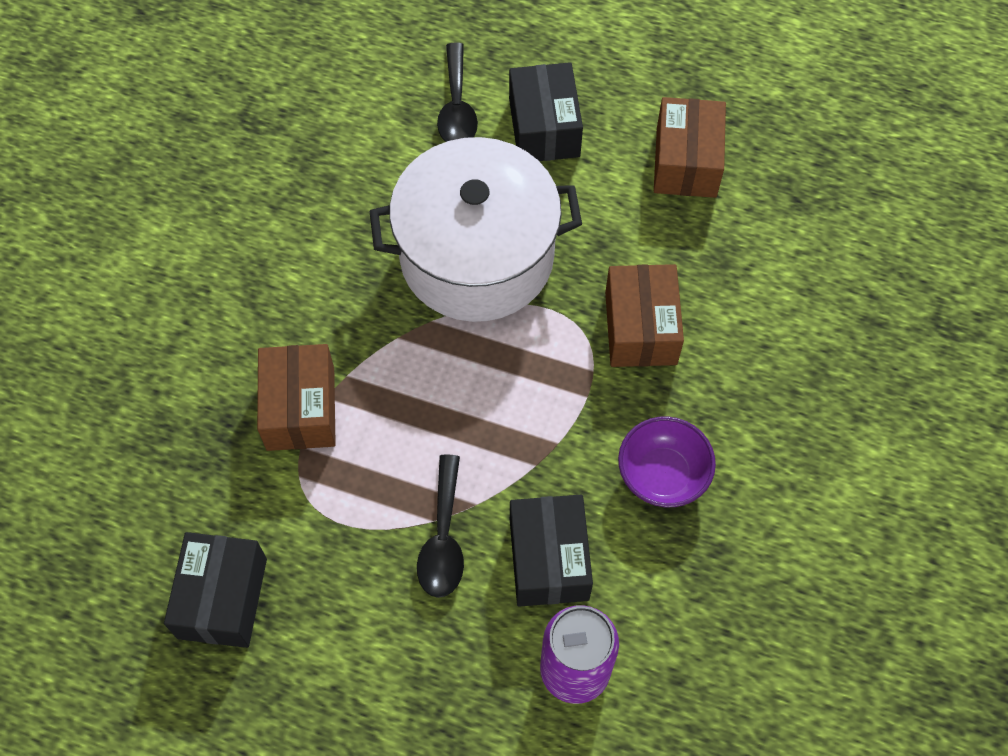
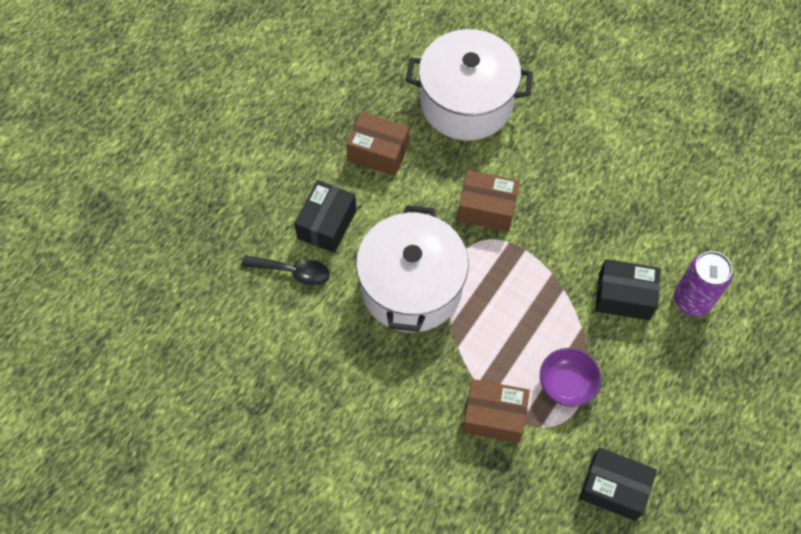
camera: 75 degrees left, 0 degrees up
black spoon [417,454,464,598] -> none
black box [509,62,583,161] -> black box turned 75 degrees counterclockwise [294,180,356,253]
purple bowl [618,417,716,507] -> purple bowl moved to [540,348,601,407]
none -> white pot [406,29,533,140]

